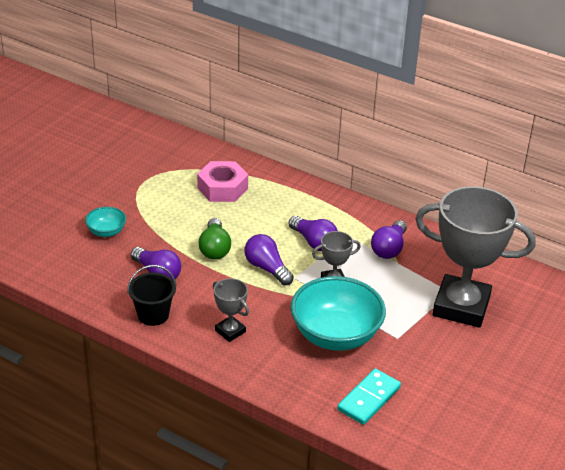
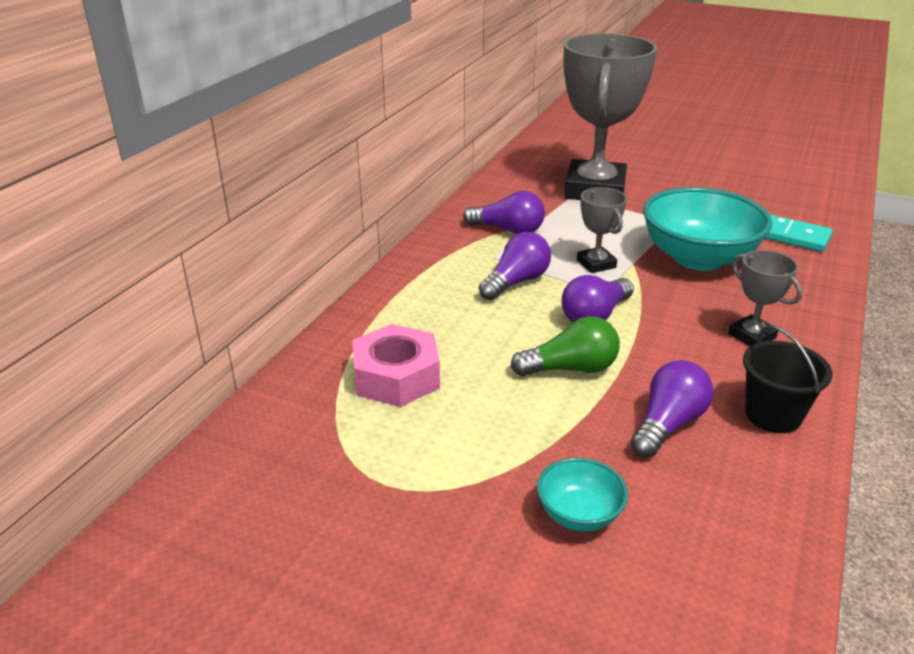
camera: 95 degrees left, 5 degrees down
grey trophy [213,278,249,342] -> grey trophy turned 75 degrees counterclockwise [728,250,803,346]

